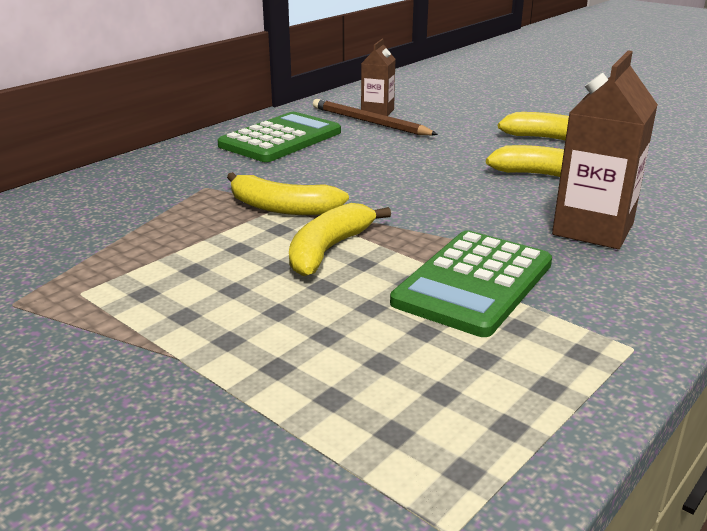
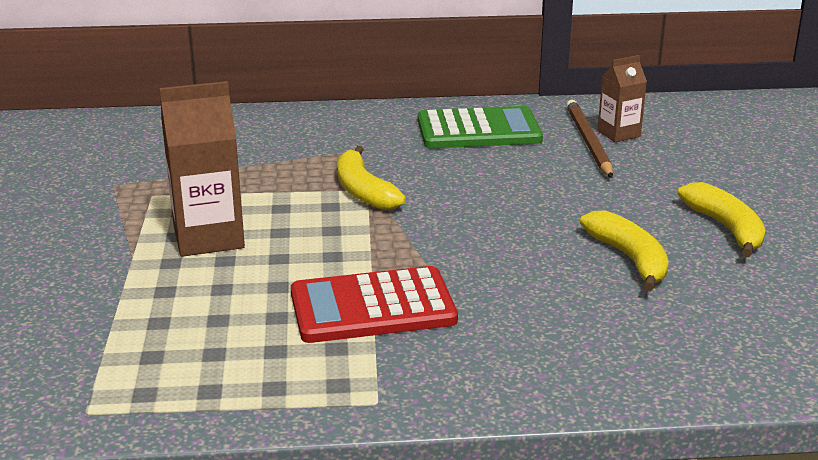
camera: 45 degrees right, 0 degrees up
yellow banana [289,203,391,276] -> none
green calculator [390,230,552,337] -> red calculator [291,266,458,343]
brown carton [552,50,658,249] -> brown carton moved to [159,81,245,257]

